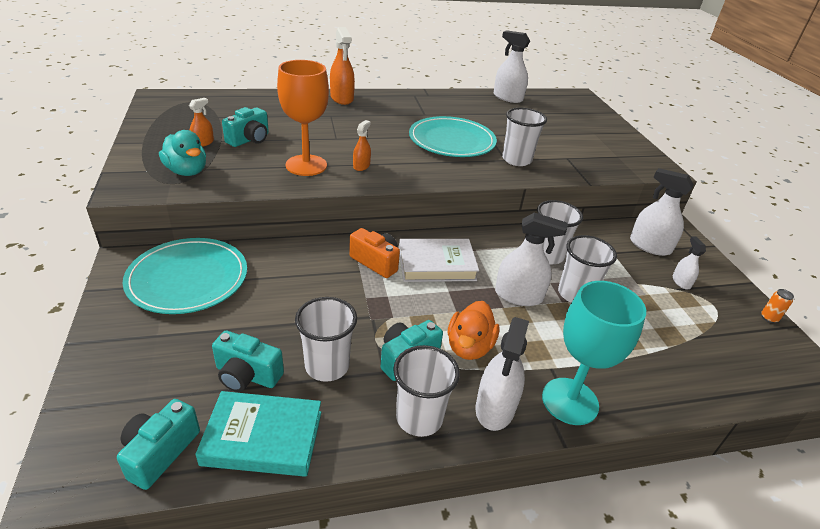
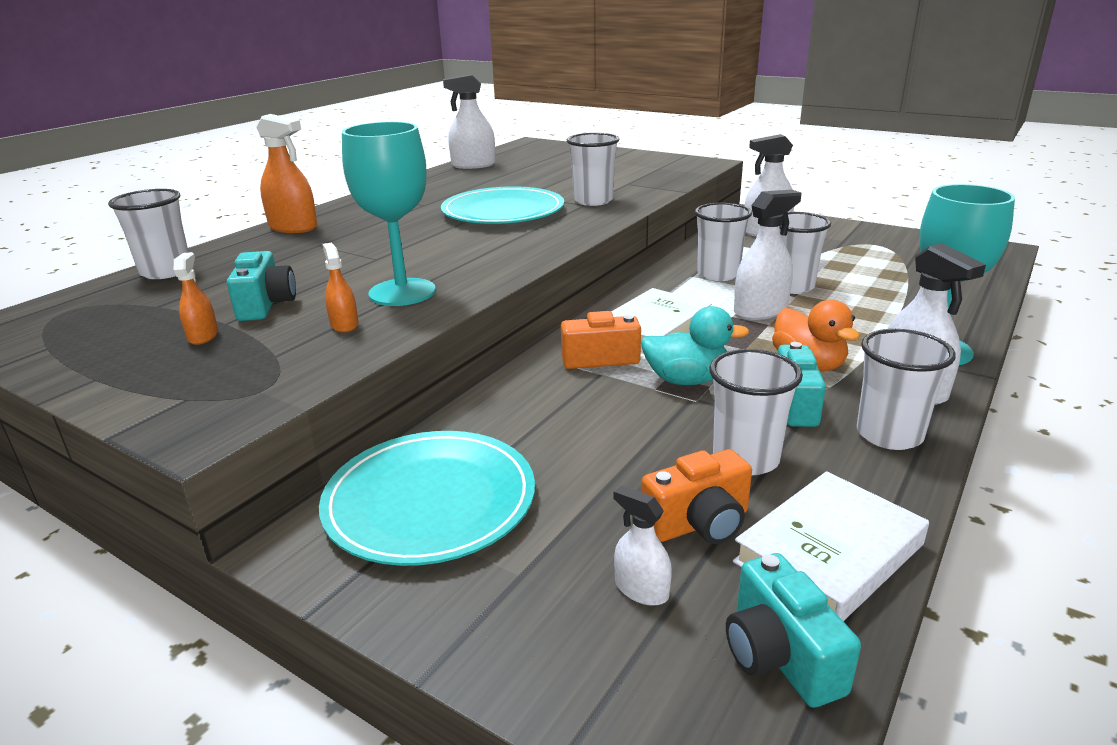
camera: 40 degrees left, 10 degrees down
turquoise duck [159,130,206,176] -> turquoise duck moved to [641,306,749,385]
turquoise book [195,391,321,477] -> white book [733,471,929,621]
turquoise camera [212,331,284,392] -> orange camera [641,449,752,544]
orange goblet [277,60,329,176] -> turquoise goblet [342,122,436,306]
orange spray bottle [353,120,371,171] -> orange spray bottle moved to [323,242,358,333]
white spray bottle [673,237,706,289] -> white spray bottle moved to [614,485,672,606]
orange can [761,289,794,323] -> none
none -> white cup [108,189,189,279]

